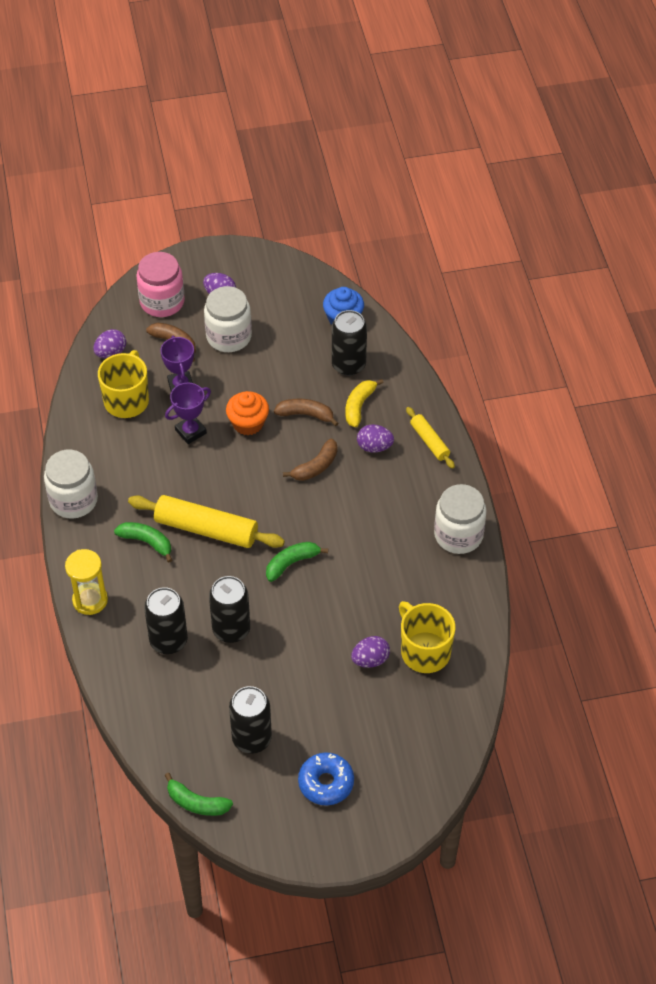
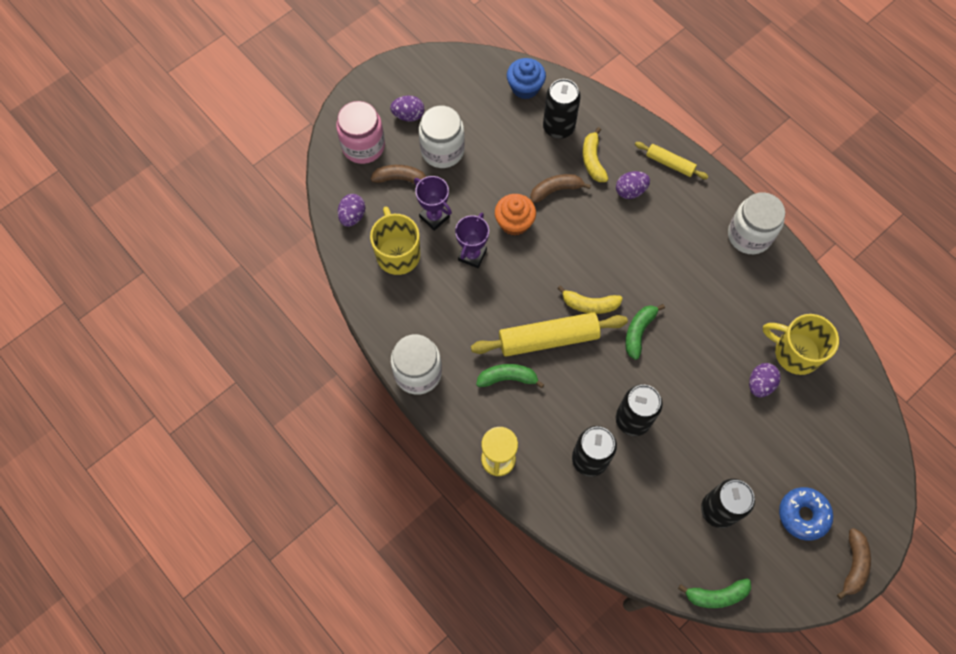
camera: 30 degrees left, 15 degrees up
brown banana [283,438,337,481] -> brown banana moved to [837,528,871,599]
none -> yellow banana [557,285,623,314]

